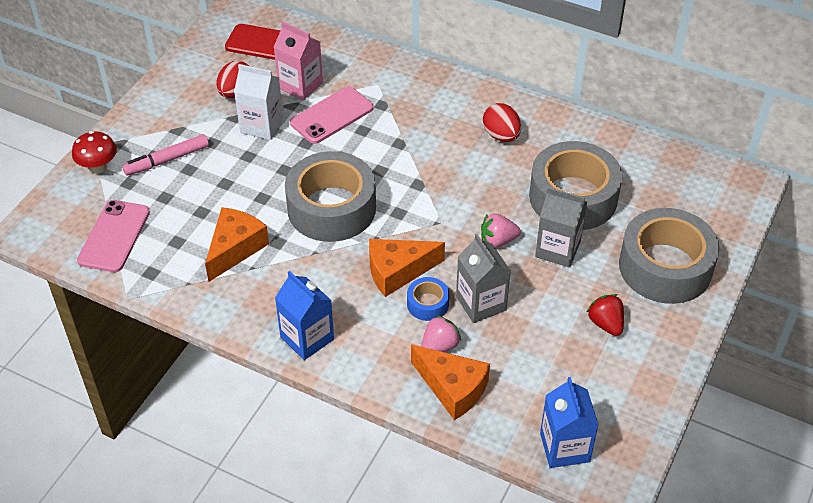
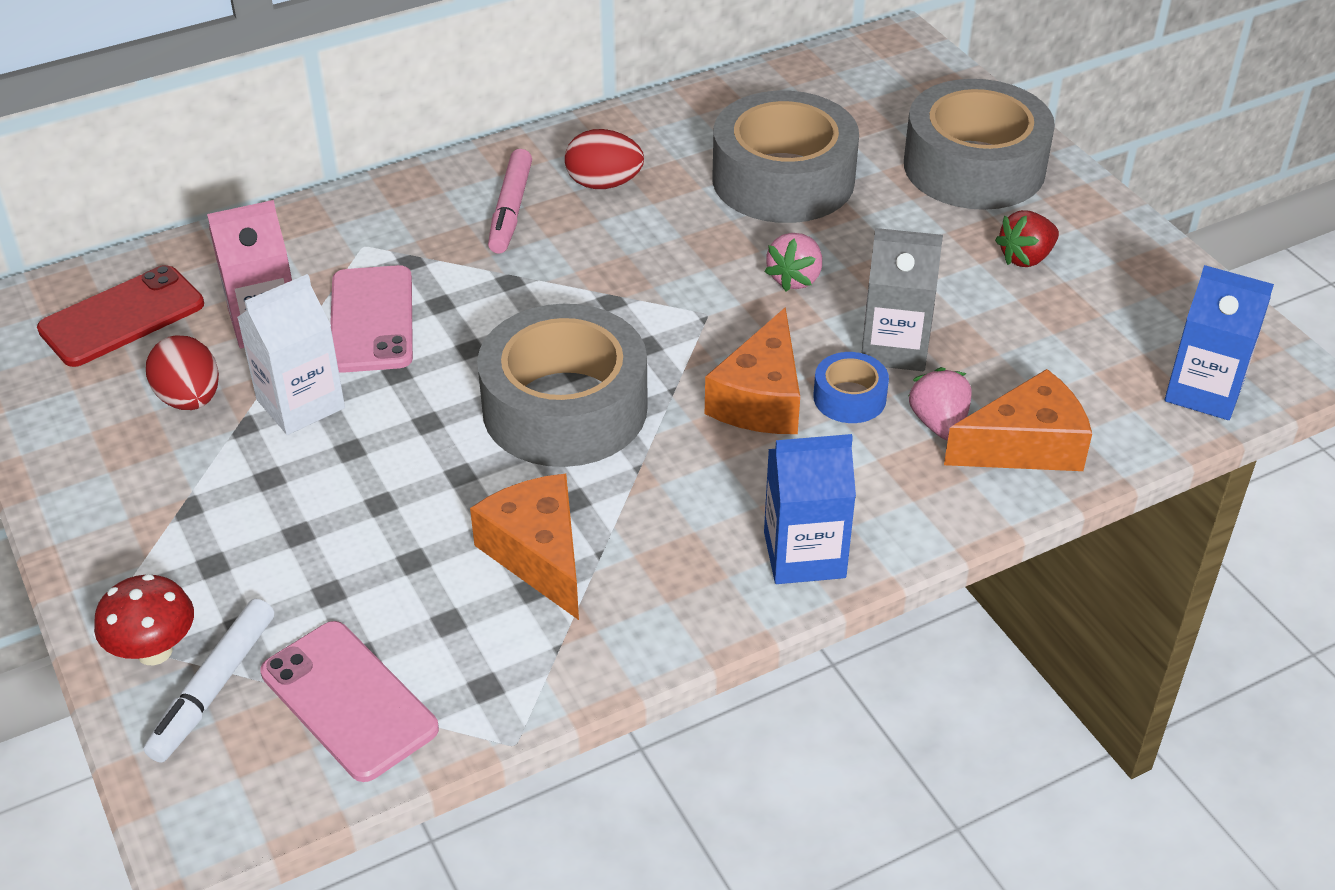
camera: 55 degrees left, 5 degrees down
pink marker [122,134,209,176] -> pink marker moved to [488,149,532,254]
grey carton [535,187,587,267] -> none
red strawberry [586,294,624,336] -> red strawberry turned 45 degrees counterclockwise [995,210,1059,267]
none -> white marker [143,599,274,763]

